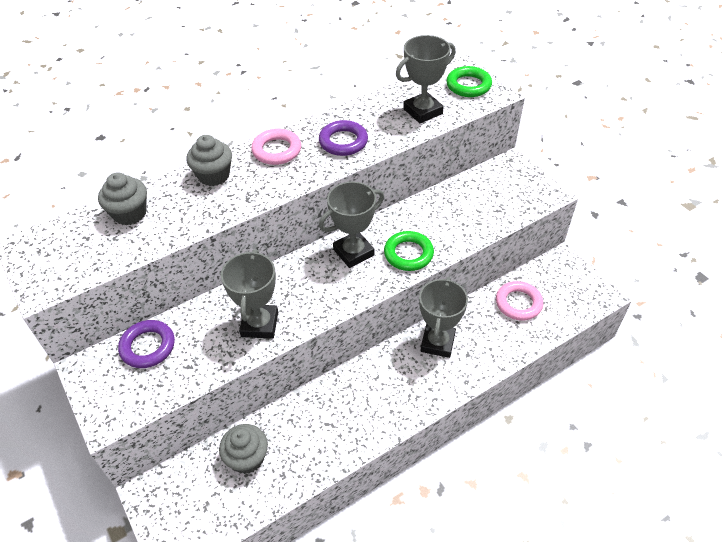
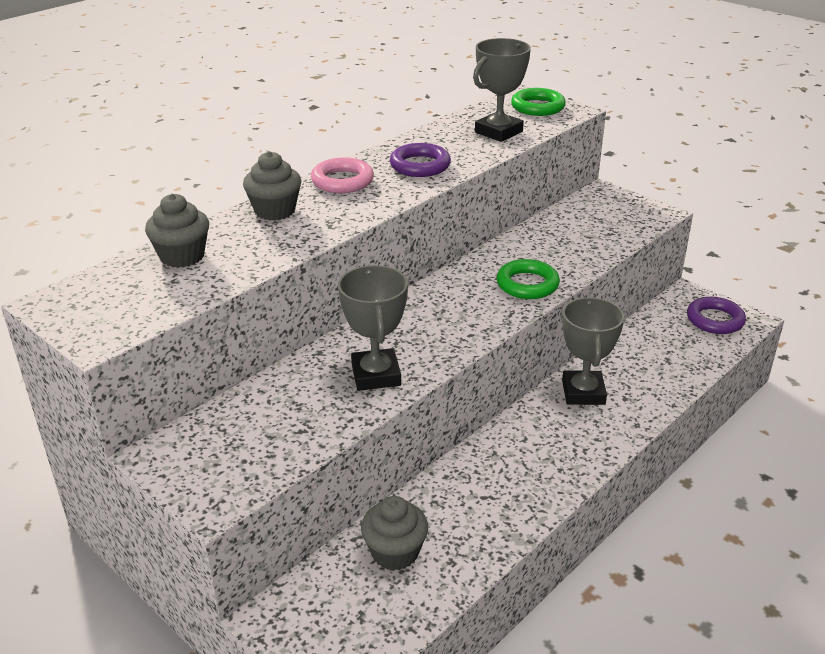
camera: 15 degrees left, 15 degrees down
purple ring [118,320,175,368] -> purple ring moved to [687,297,746,334]
grey trophy [319,182,384,268] -> none
pink ring [496,281,543,321] -> none

